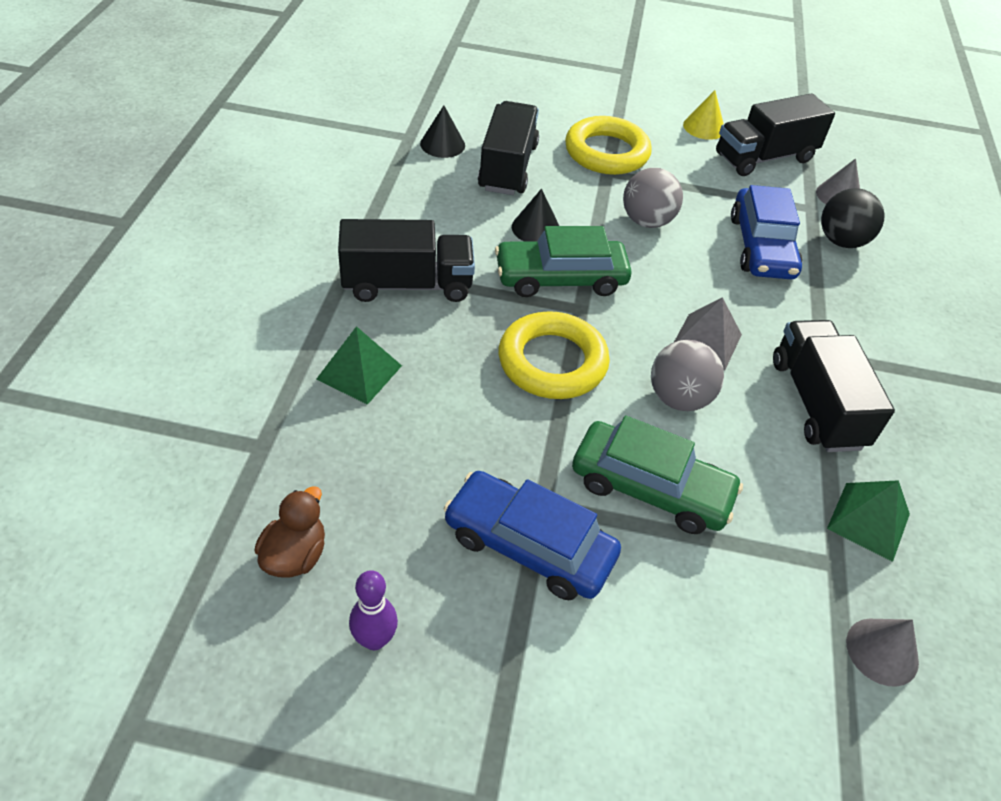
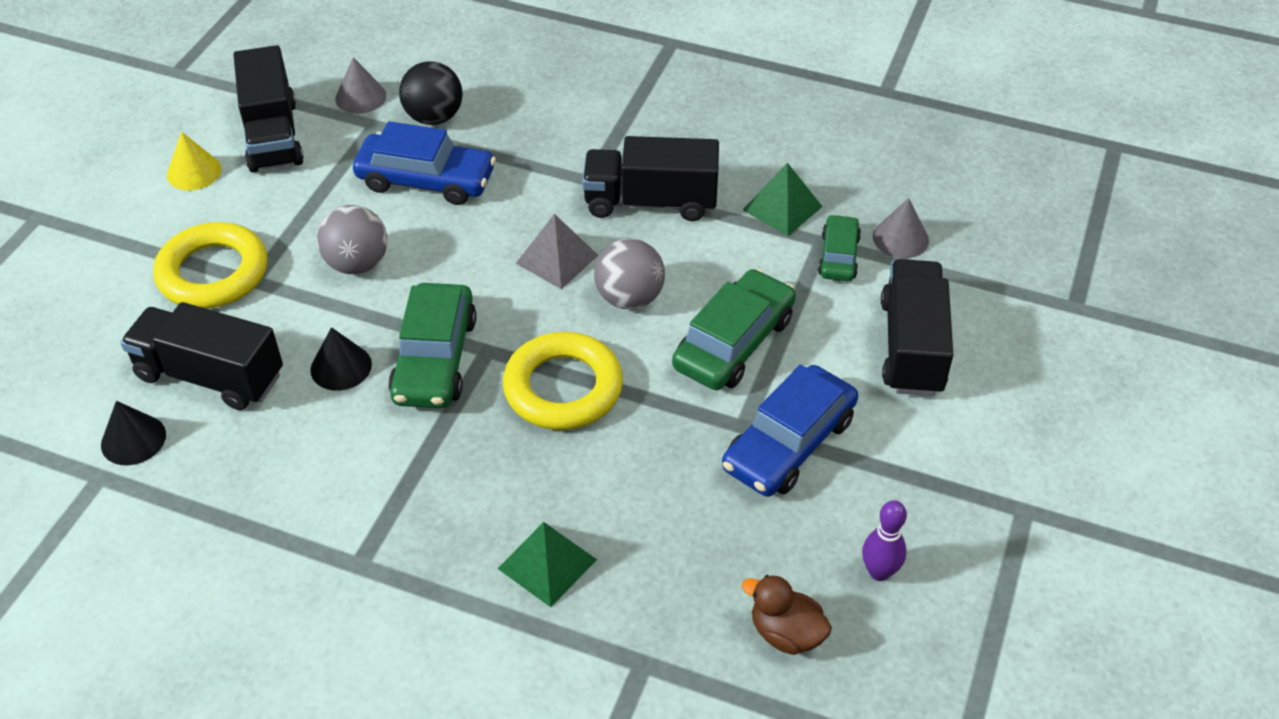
camera: 75 degrees left, 0 degrees up
black truck [338,219,475,302] -> black truck moved to [881,259,953,396]
none -> green car [818,214,861,281]

